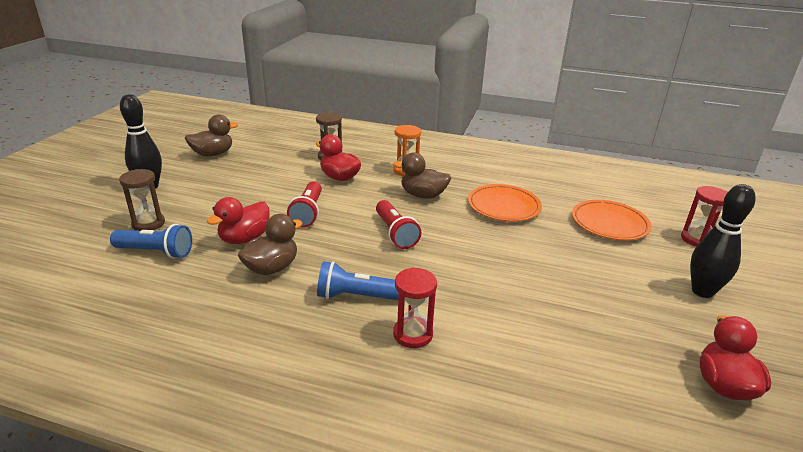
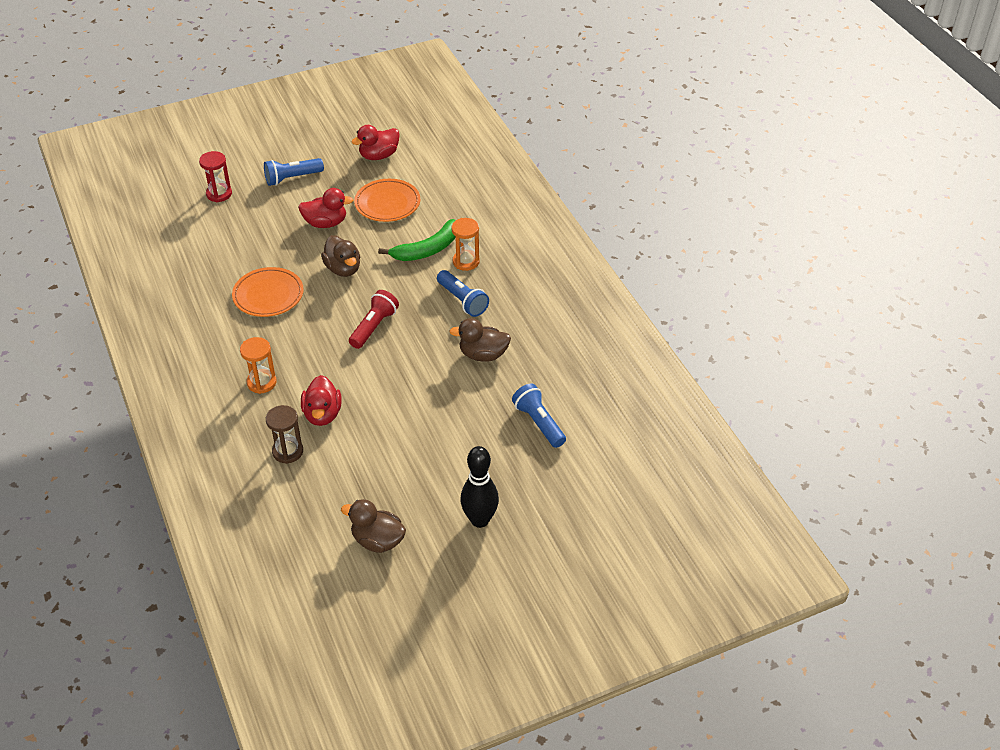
camera: 130 degrees left, 15 degrees up
brown hourglass [119,169,165,231] -> none
red duck [207,197,270,244] -> red duck moved to [298,188,353,228]
red flashlight [287,181,322,228] -> none
brown duck [393,152,451,199] -> brown duck moved to [321,235,360,277]
red hourglass [393,267,437,348] -> orange hourglass [451,218,480,271]
orange plate [572,200,652,241] -> orange plate moved to [354,179,420,222]
black bowling pin [690,184,755,298] -> blue flashlight [264,158,324,186]
none -> green banana [378,219,456,261]

